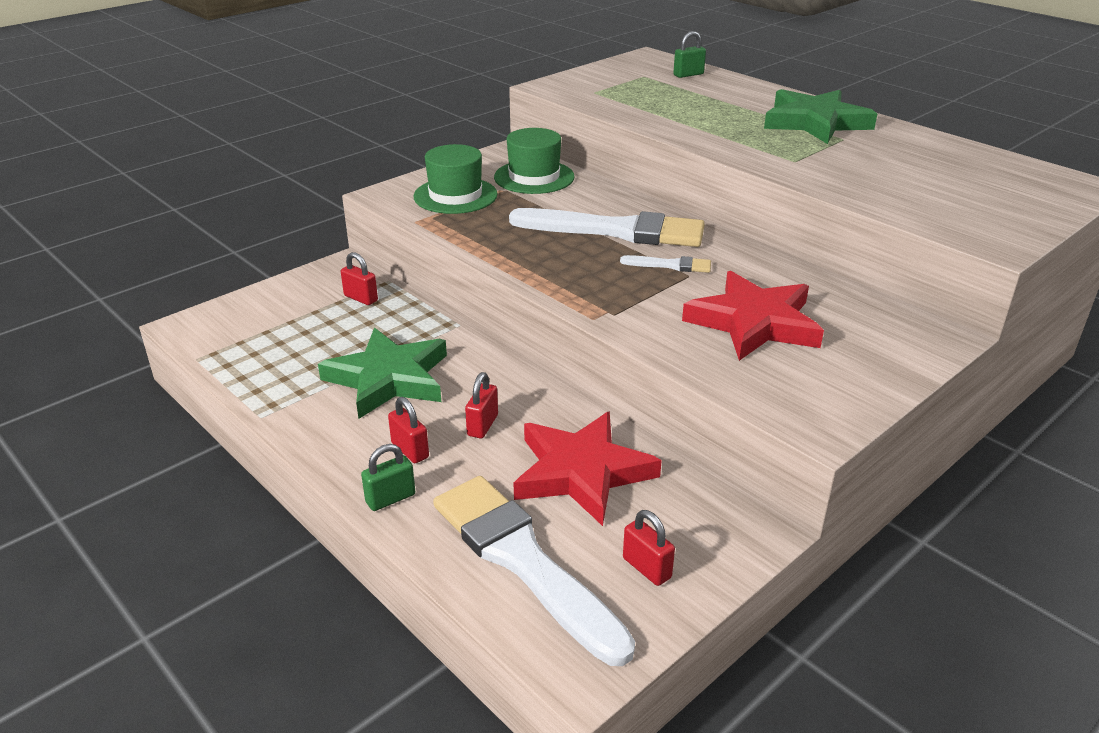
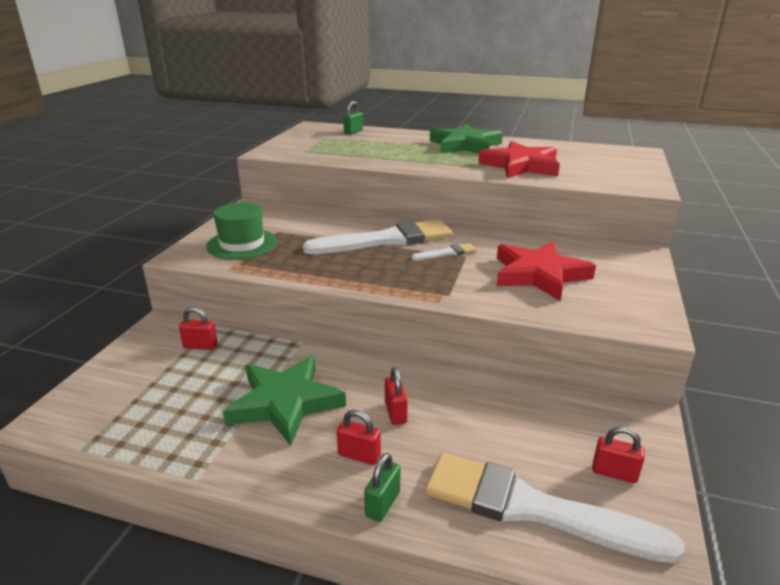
camera: 30 degrees left, 5 degrees down
green hat [494,128,575,194] -> none
red star [514,412,662,526] -> red star moved to [478,141,560,178]

